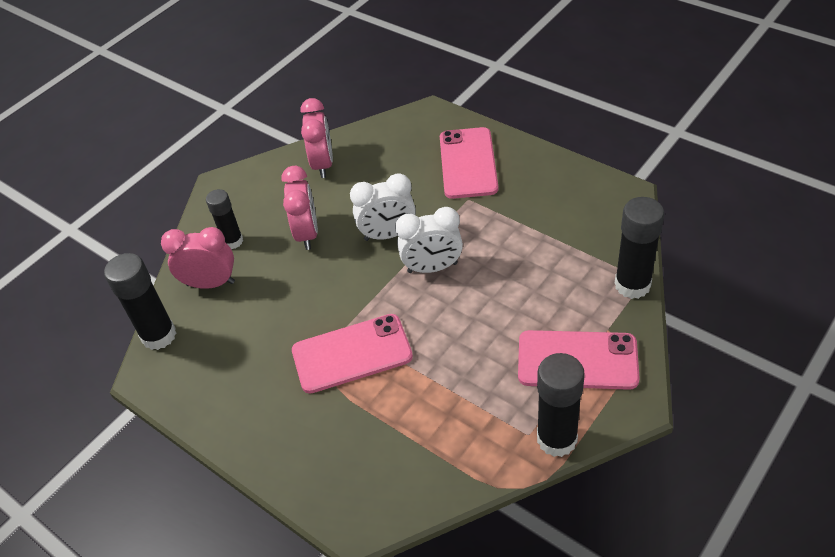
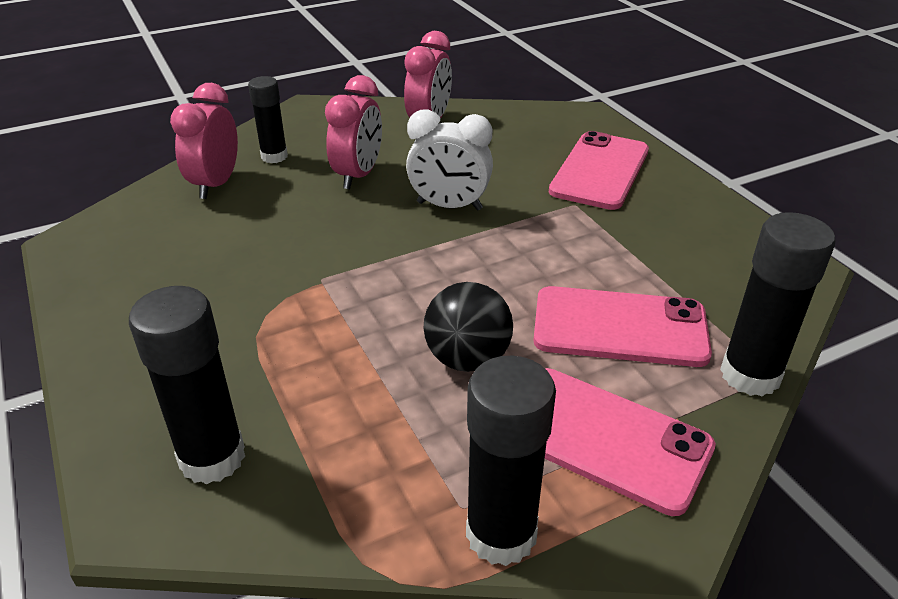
camera: 20 degrees right, 10 degrees down
black glue stick [104,253,176,350] -> black glue stick moved to [129,286,245,484]
pink clock [161,227,235,289] -> pink clock turned 105 degrees counterclockwise [170,83,238,199]
pink phone [292,314,413,394] -> pink phone moved to [533,286,712,367]
white clock [395,207,463,273] -> none
none -> black ball [424,282,513,372]

